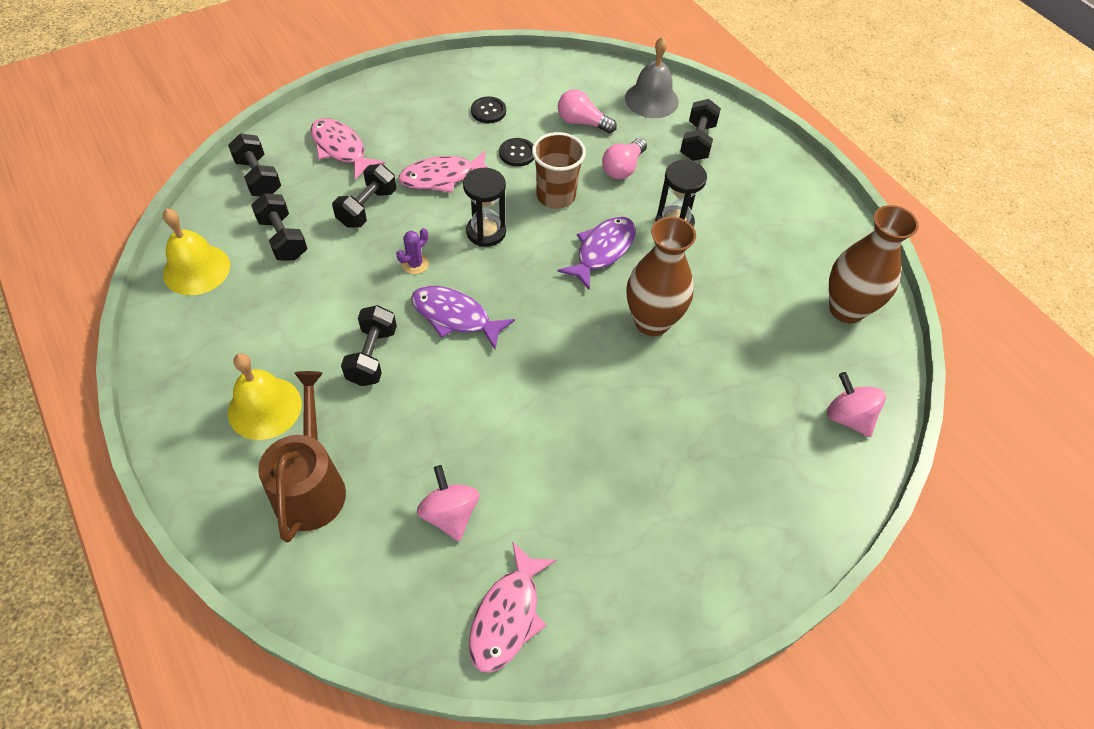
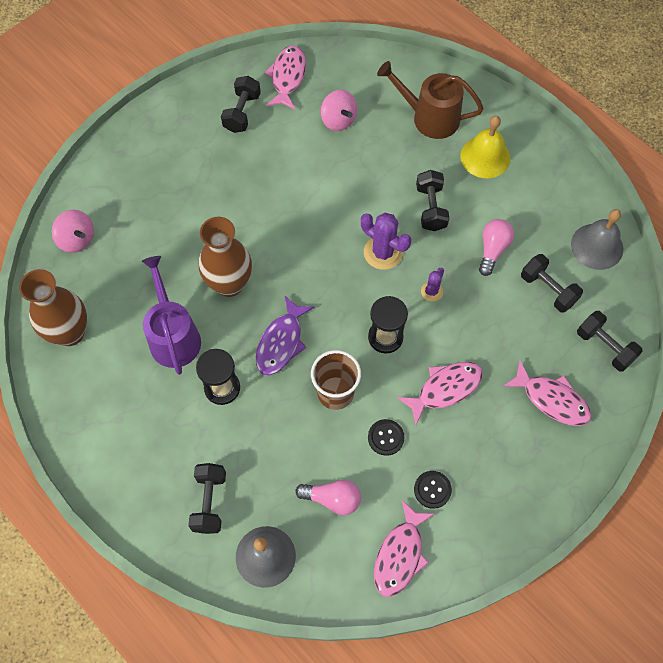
camera: 170 degrees right, 10 degrees up
yellow bell [163,208,230,295] -> grey bell [571,209,623,270]
brown watering can [258,371,346,542] -> brown watering can turned 120 degrees clockwise [377,61,484,139]
black dumbbell [332,164,396,227] -> black dumbbell moved to [221,76,261,133]
purple fish [411,286,515,349] -> purple cactus [361,213,411,270]
pink light bulb [602,138,647,179] -> pink light bulb moved to [479,219,514,276]
none -> purple watering can [142,256,201,375]
none -> pink fish [374,500,434,597]

